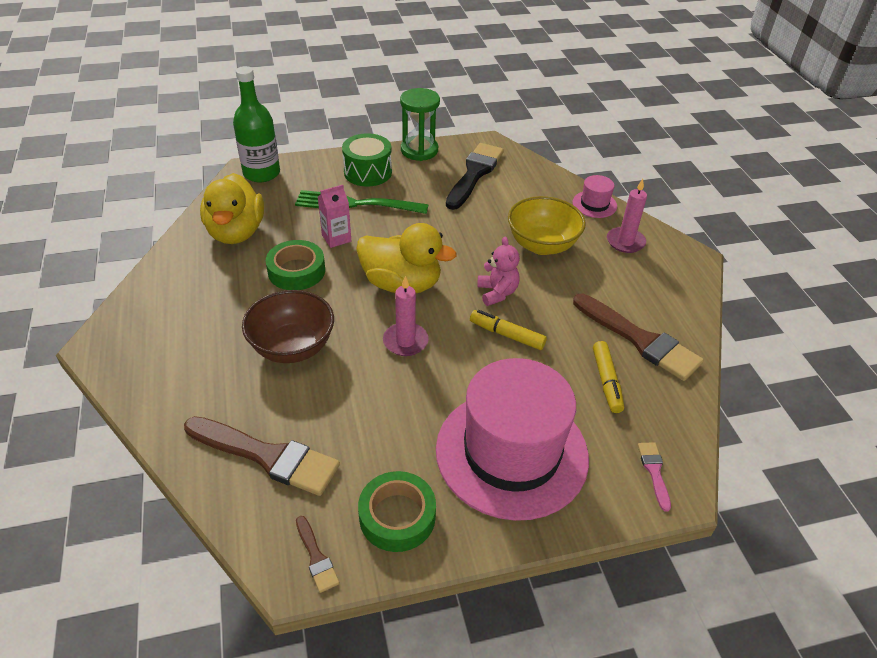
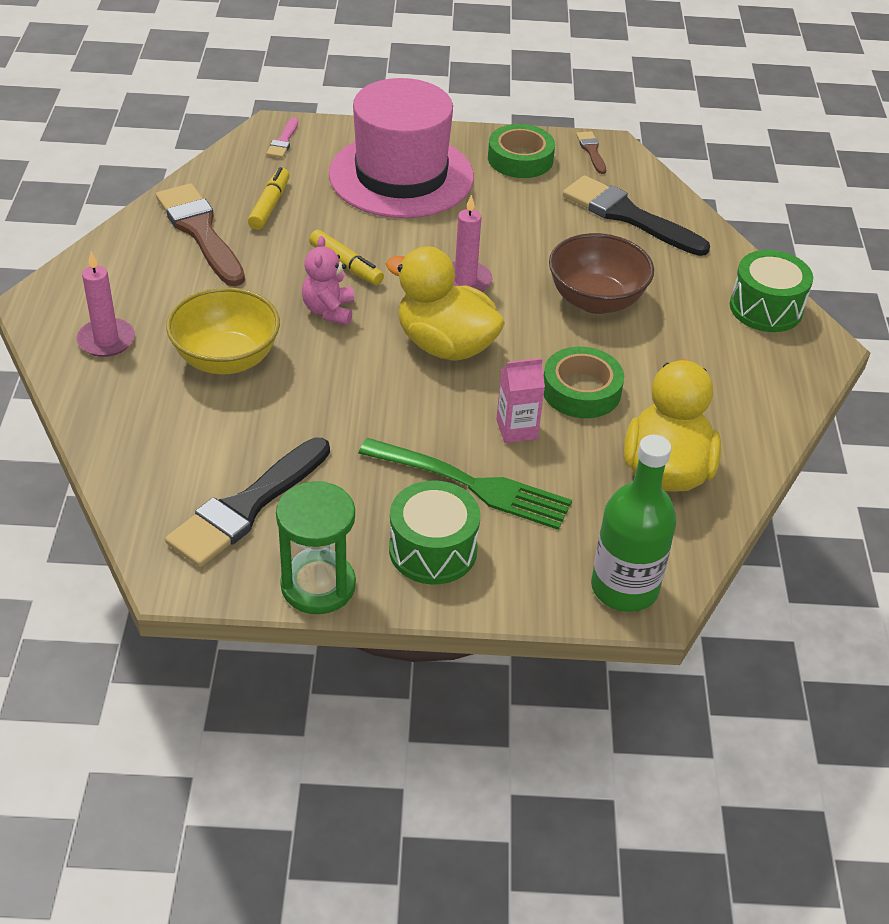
camera: 165 degrees left, 0 degrees up
brown brush [184,416,340,496] -> black brush [563,175,710,256]
pink hat [572,175,617,218] -> none
none -> green drum [730,250,813,332]

